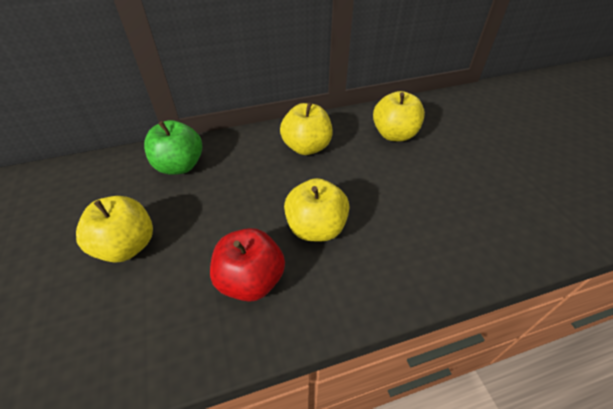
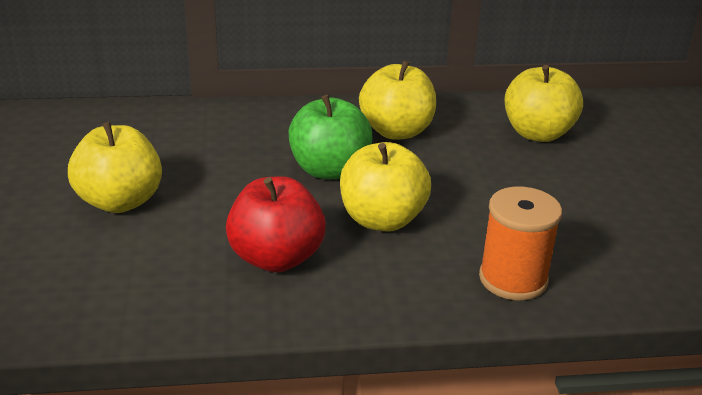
camera: 10 degrees right, 15 degrees down
green apple [144,120,202,175] -> green apple moved to [288,95,373,179]
none -> orange spool [479,187,562,300]

